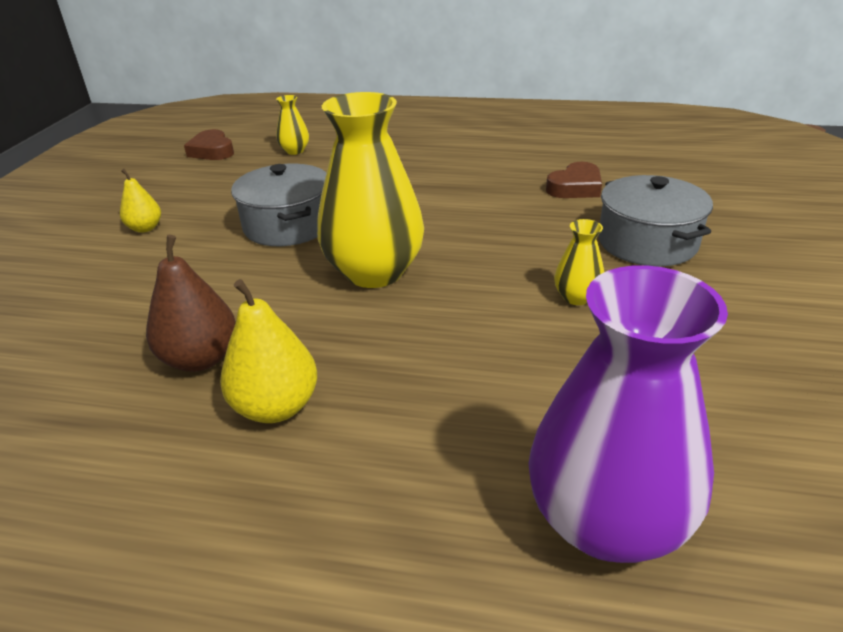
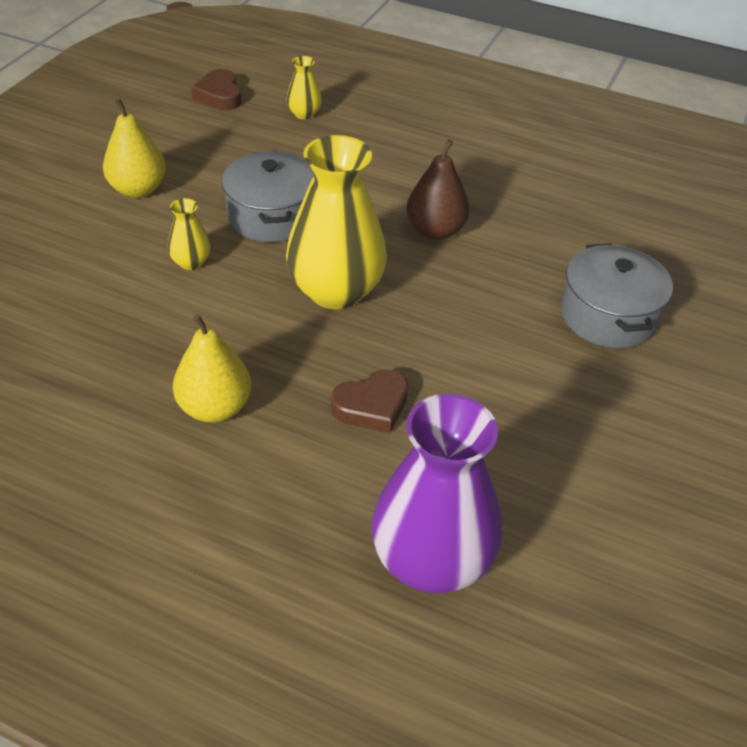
camera: 10 degrees right, 10 degrees up
yellow pear [120,169,161,233] -> yellow pear [103,98,166,198], size x1.62
brown pear [146,235,236,372] -> brown pear moved to [406,140,470,240]
brown heart [546,162,602,198] -> brown heart moved to [331,369,408,433]
yellow vase [554,219,604,305] -> yellow vase moved to [168,198,211,270]

